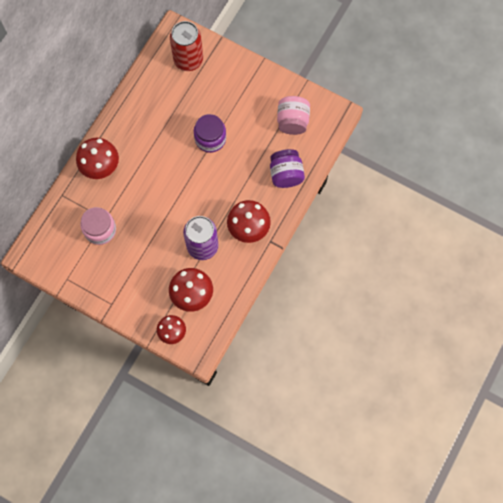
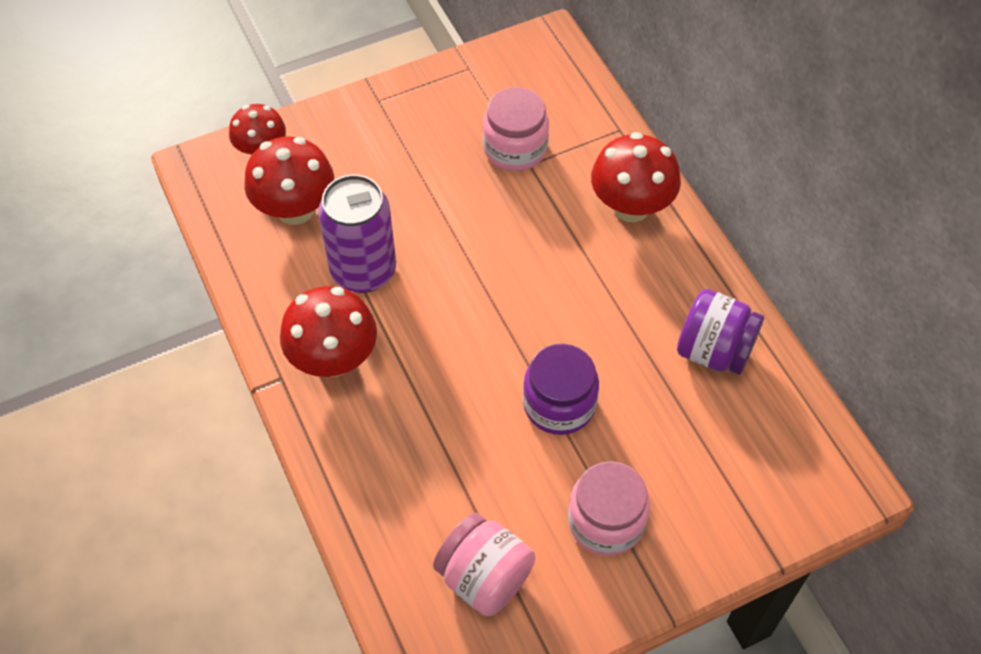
camera: 125 degrees right, 15 degrees down
red can [170,21,203,71] -> none
purple jar [270,149,305,188] -> purple jar moved to [677,289,764,375]
none -> pink jar [568,461,650,556]

